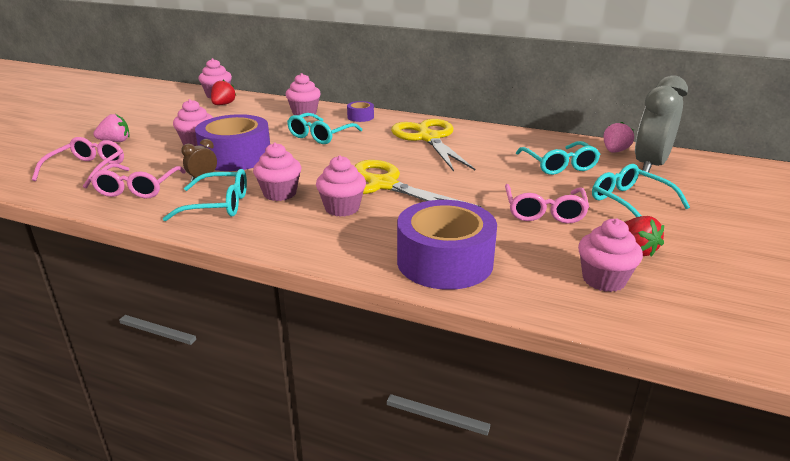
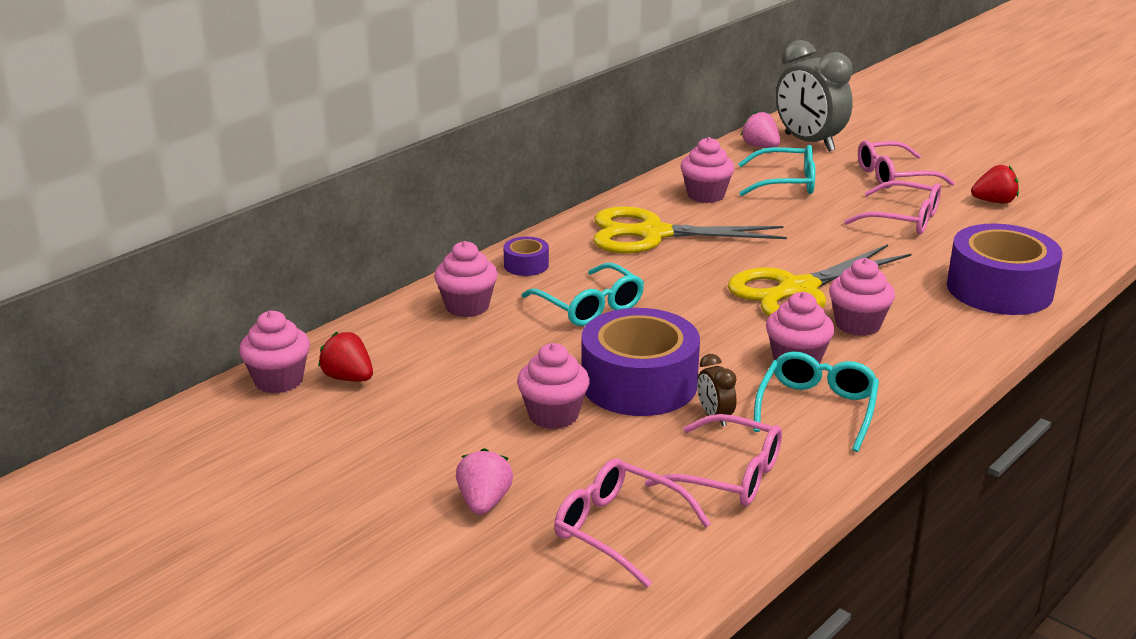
camera: 70 degrees left, 0 degrees up
pink cupcake [578,218,643,292] -> pink cupcake moved to [681,137,735,203]
turquoise glasses [592,164,690,217] -> pink glasses [858,140,955,188]

